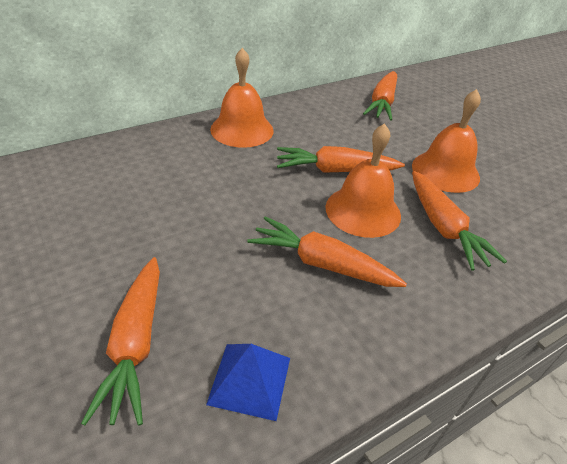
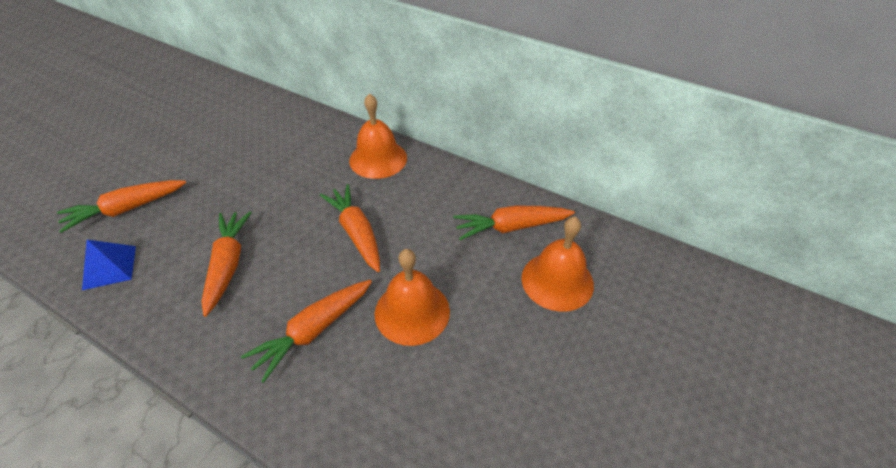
camera: 65 degrees right, 5 degrees up
orange bell [325,123,401,238] -> orange bell moved to [522,217,594,312]

